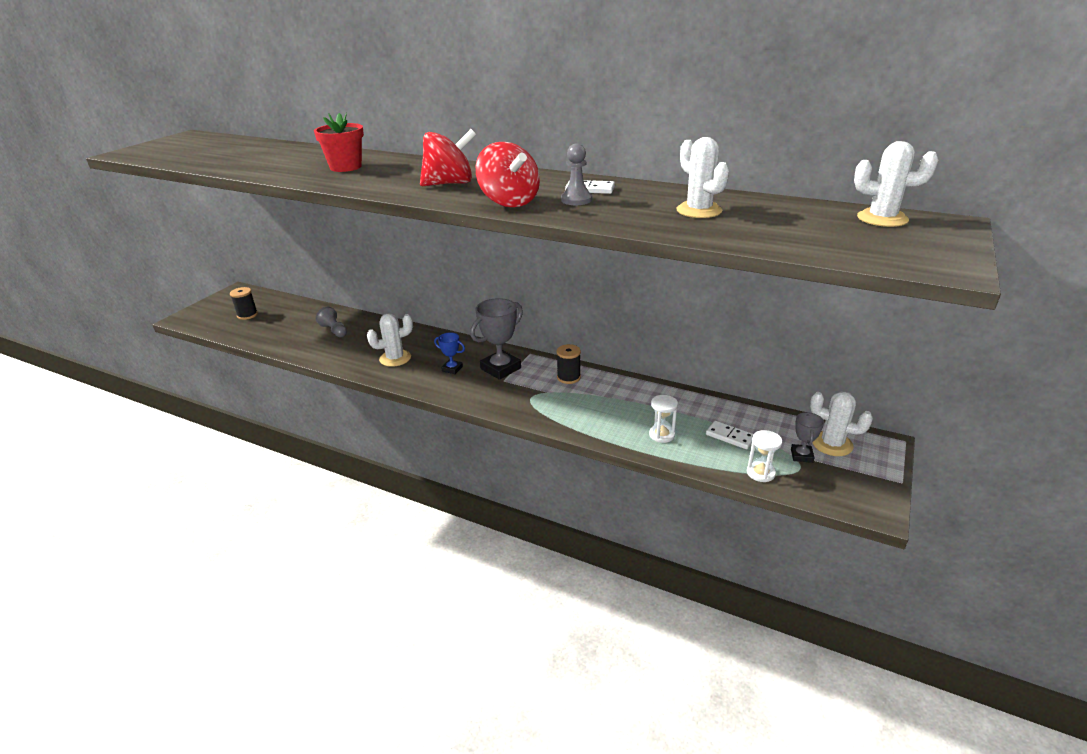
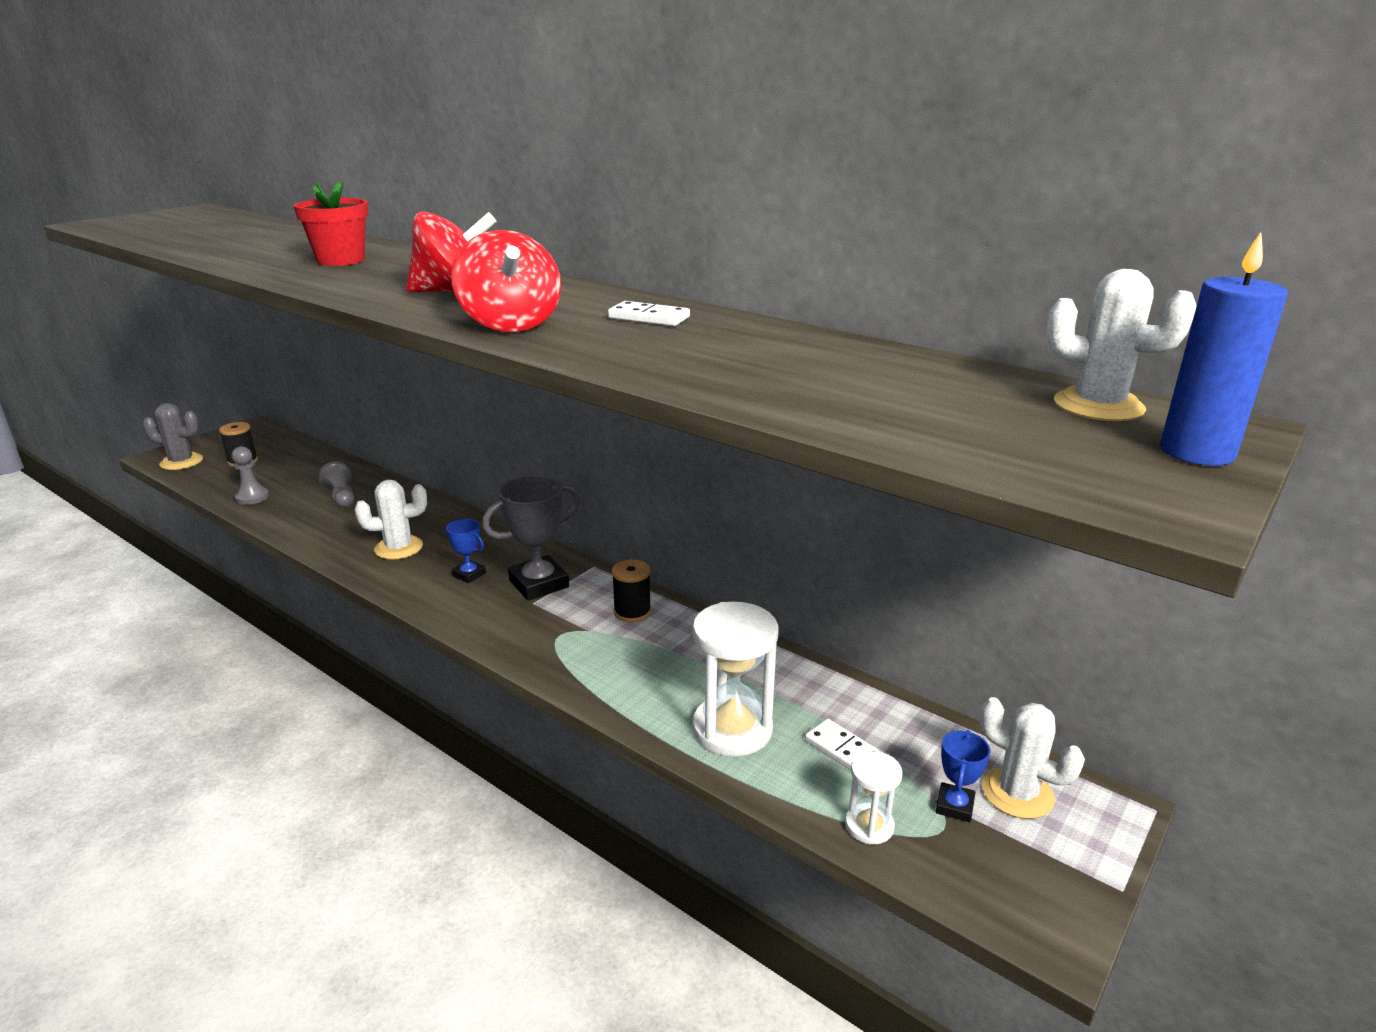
camera: 10 degrees right, 5 degrees down
grey pawn [561,143,592,205] -> grey pawn moved to [232,446,269,505]
white hourglass [649,395,678,443] -> white hourglass [692,602,778,757], size x1.88
white cactus [677,137,729,218] -> none
grey trophy [791,412,824,463] -> blue trophy [936,730,990,822]
none -> grey cactus [143,403,203,470]
none -> blue candle [1160,232,1288,466]

